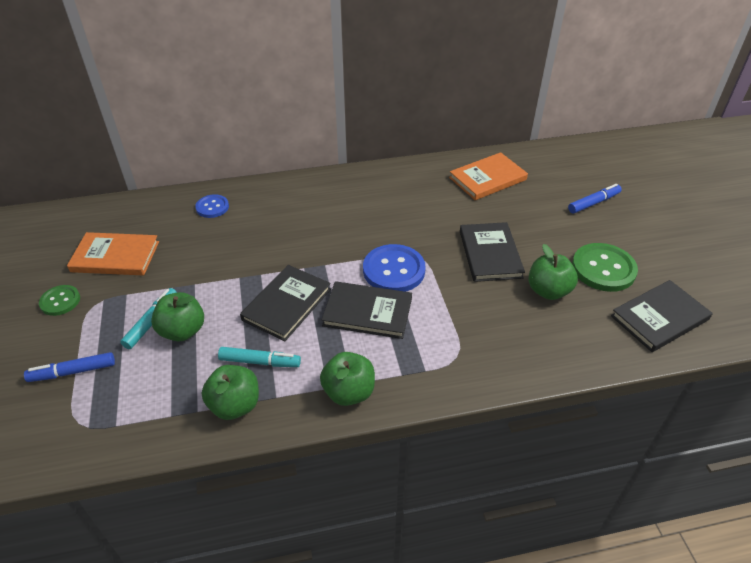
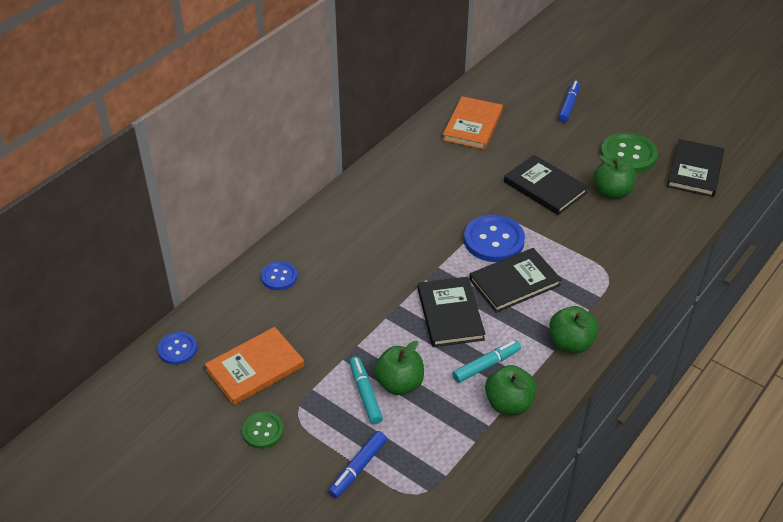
camera: 40 degrees left, 0 degrees up
none -> blue button [158,332,197,365]

